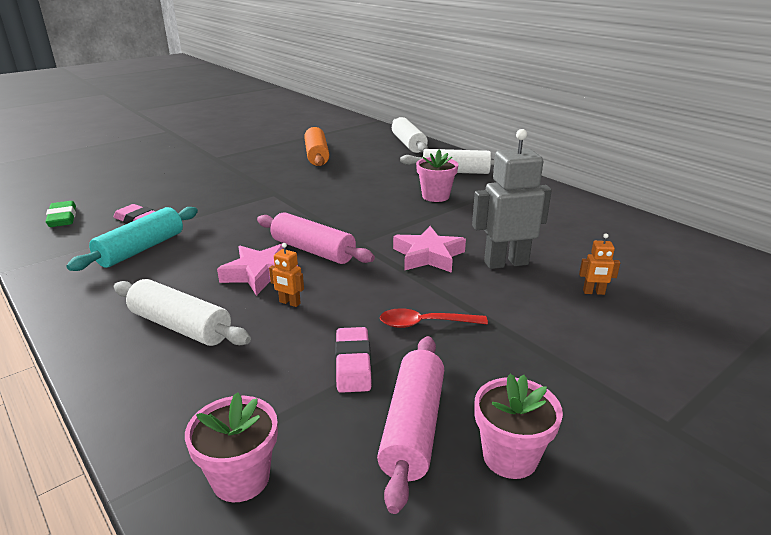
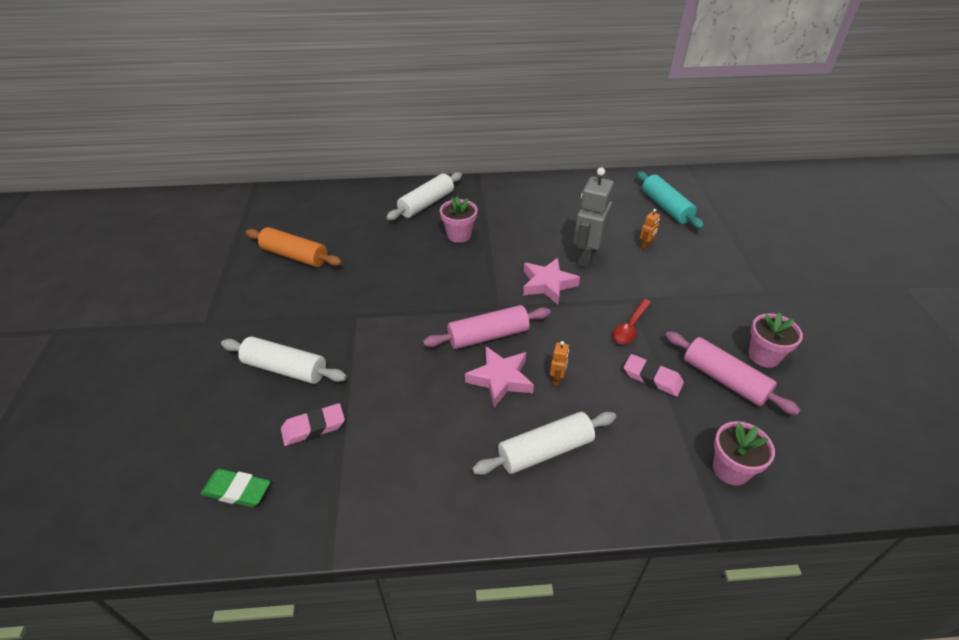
camera: 55 degrees left, 15 degrees up
turquoise rolling pin [66,207,198,271] -> turquoise rolling pin moved to [637,171,704,229]
orange robot [269,243,304,307] -> orange robot turned 45 degrees counterclockwise [550,341,569,386]
white rolling pin [392,117,428,153] -> white rolling pin moved to [221,336,347,384]

